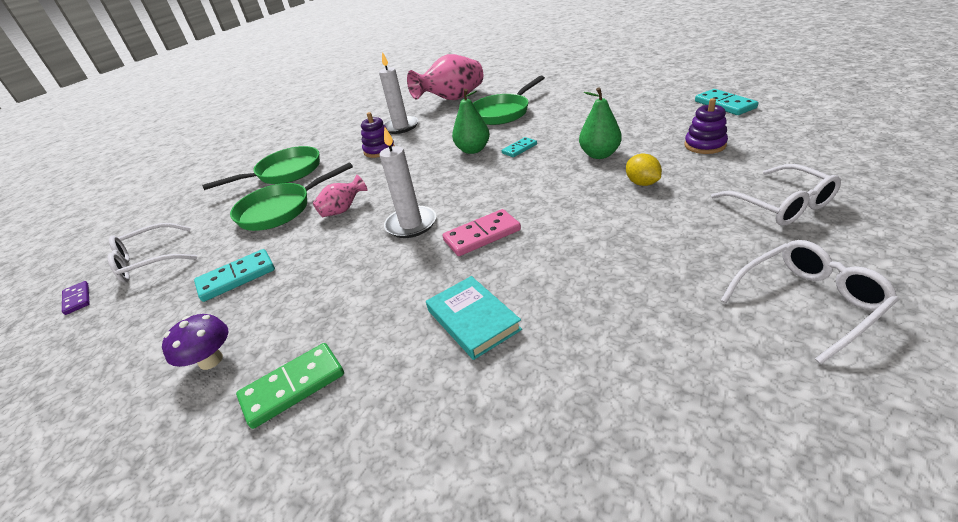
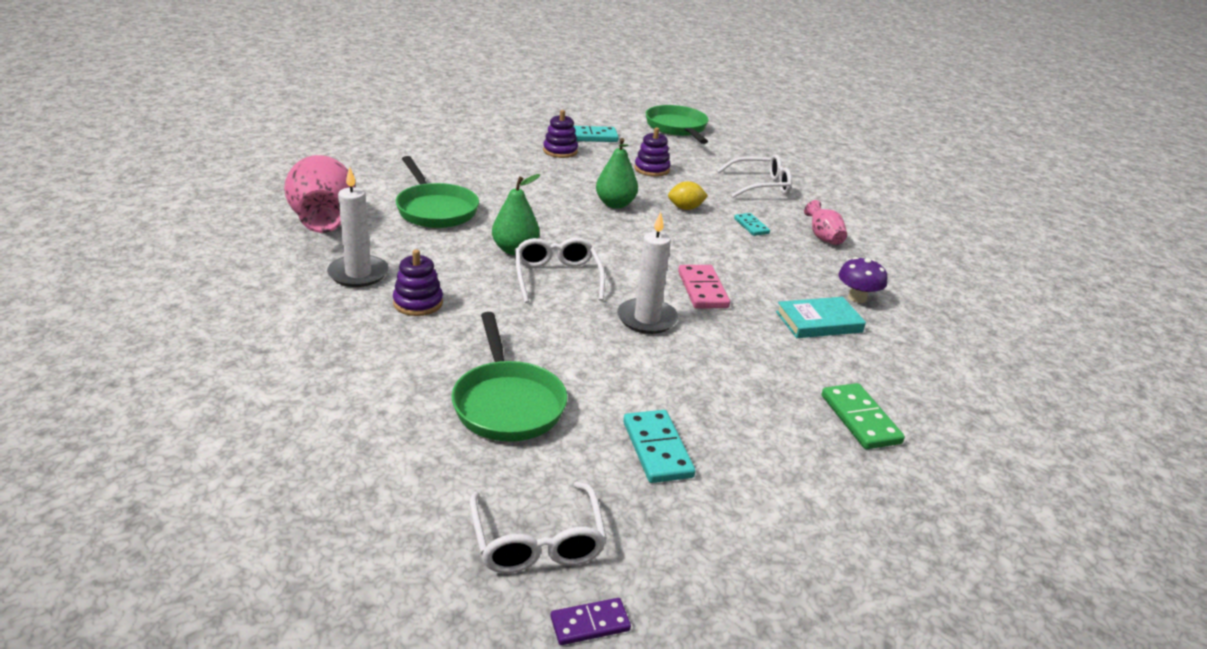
camera: 80 degrees left, 5 degrees down
purple mushroom [162,314,228,370] -> purple mushroom moved to [838,257,887,303]
green pan [202,146,320,190] -> green pan moved to [646,105,709,144]
pink vase [313,175,368,217] -> pink vase moved to [804,200,847,245]
turquoise domino [502,137,537,157] -> turquoise domino moved to [734,213,770,236]
white glasses [721,240,899,364] -> white glasses moved to [515,238,605,303]
none -> purple stacking toy [543,110,578,158]

